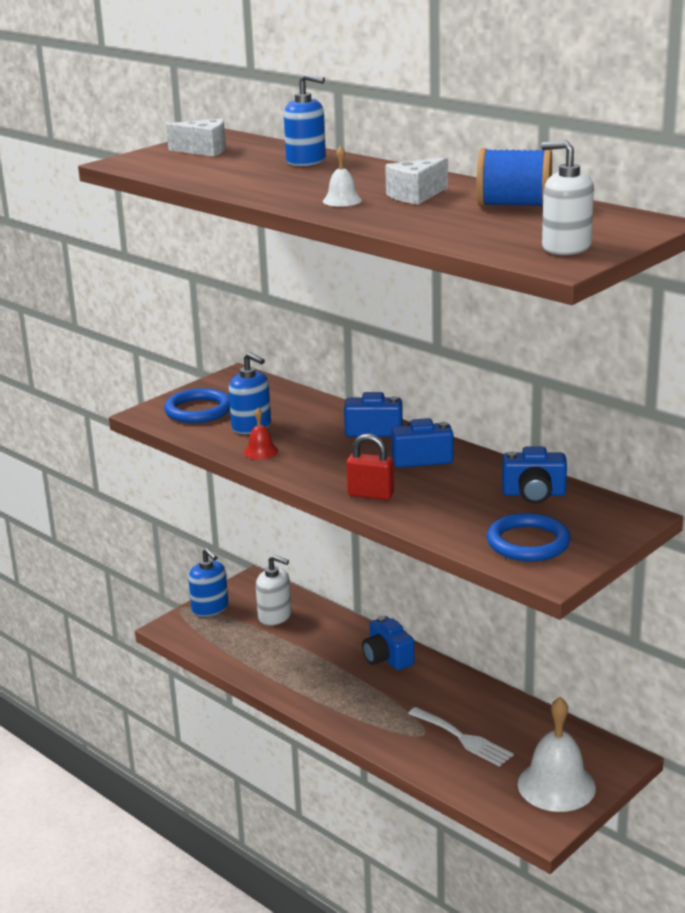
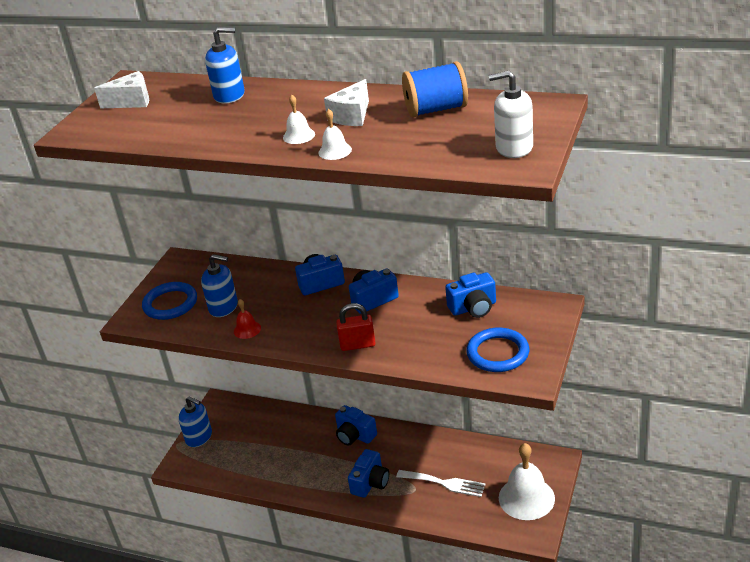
camera: 20 degrees left, 10 degrees up
white soap dispenser [256,555,291,626] -> none
none -> white bell [318,109,352,160]
none -> blue camera [348,449,389,498]

